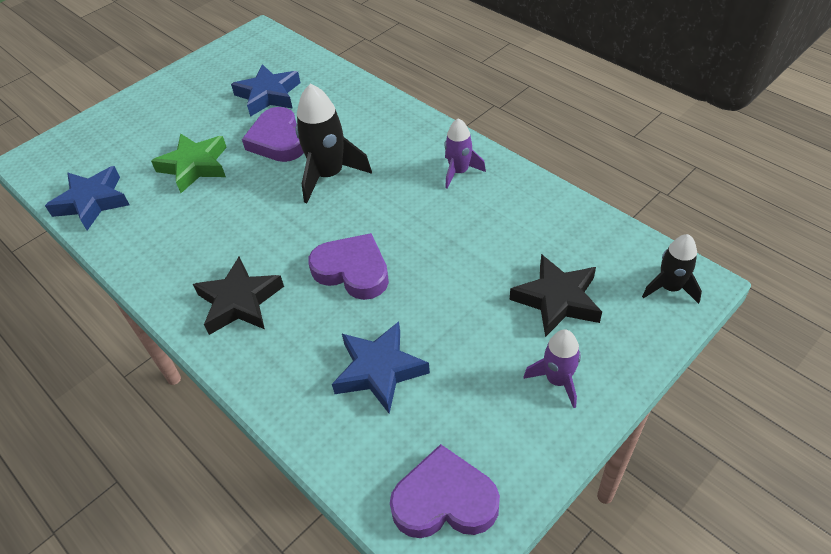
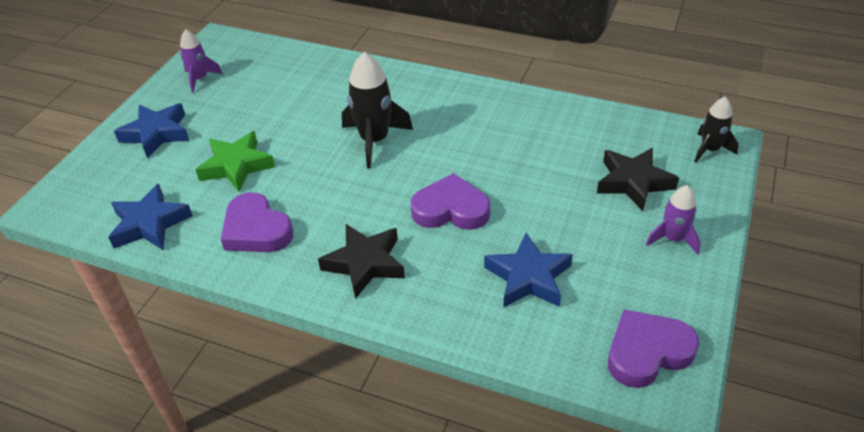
camera: 25 degrees left, 5 degrees down
blue star [231,64,301,117] -> blue star moved to [114,103,189,159]
purple heart [242,107,304,162] -> purple heart moved to [221,192,293,252]
purple rocket [444,118,486,189] -> purple rocket moved to [180,29,223,93]

